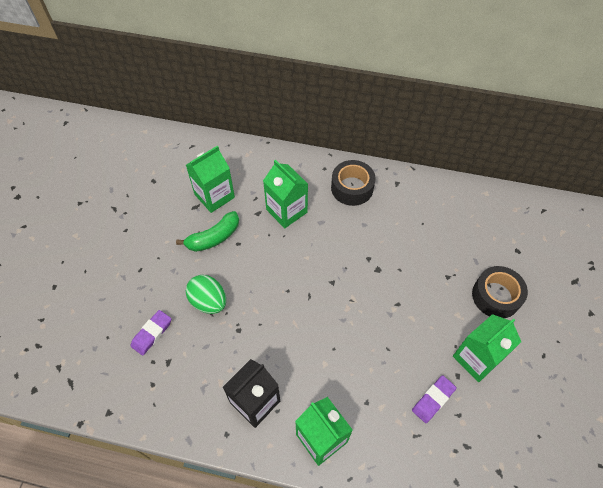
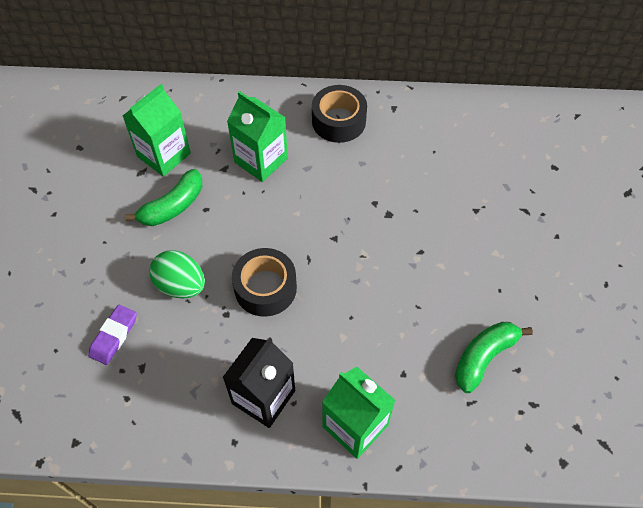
camera: 10 degrees left, 0 degrees up
purple eraser [412,375,457,423] -> green banana [455,322,533,393]
green carton [453,314,521,382] -> none
black tape [472,266,528,318] -> black tape moved to [232,248,297,317]

